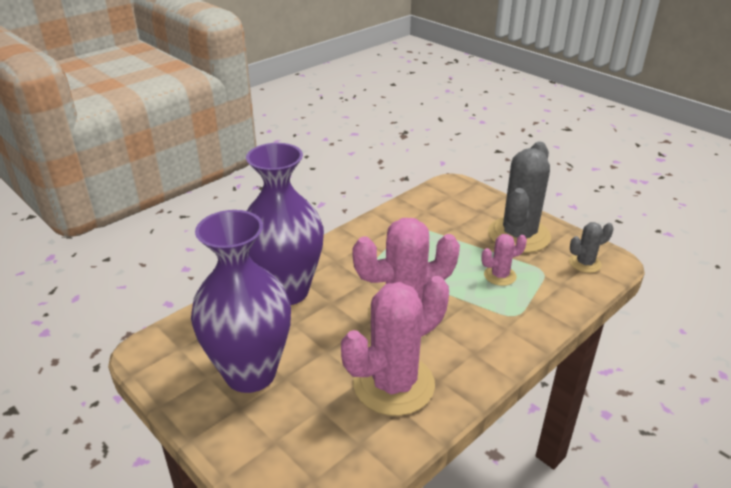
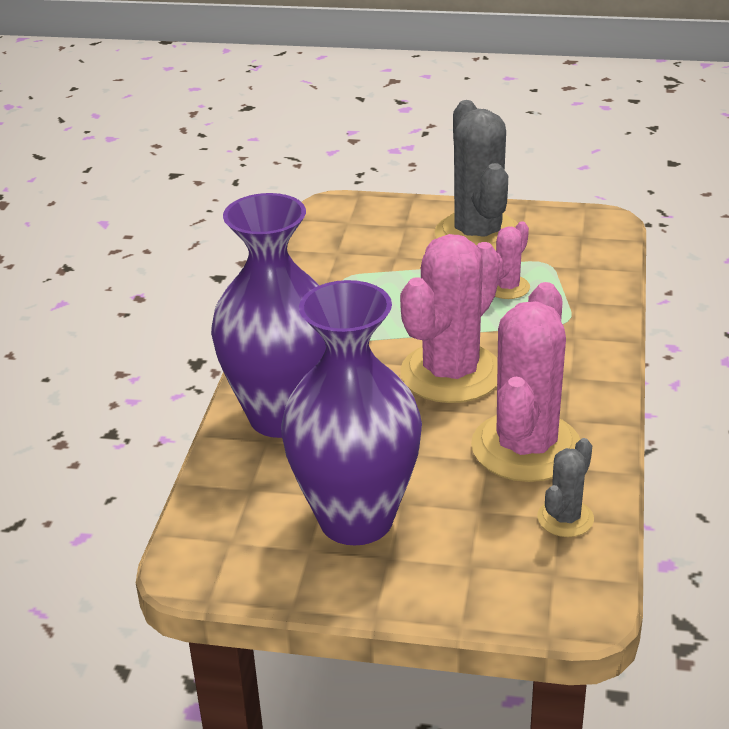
camera: 35 degrees left, 0 degrees up
grey cactus [569,222,614,273] -> grey cactus moved to [537,438,594,537]

